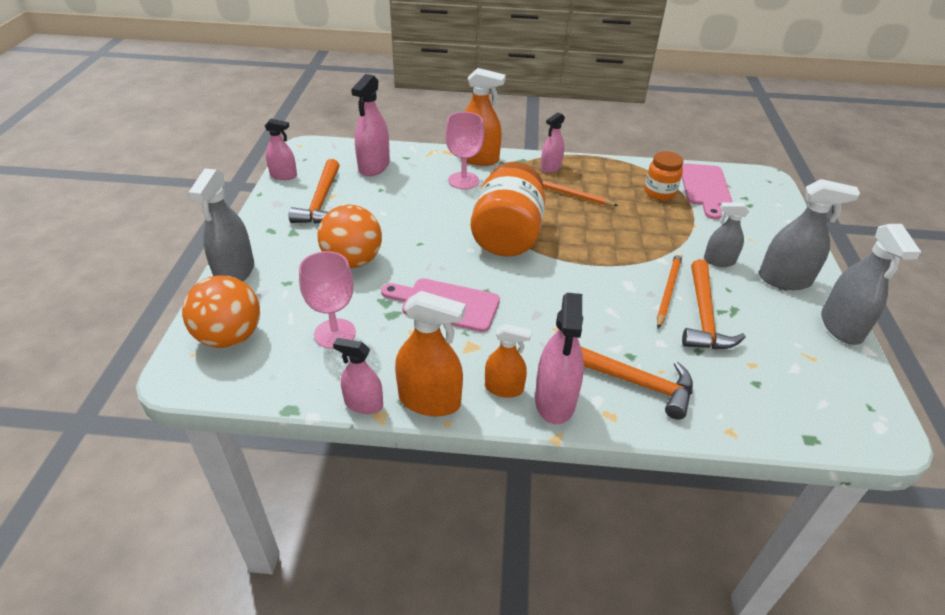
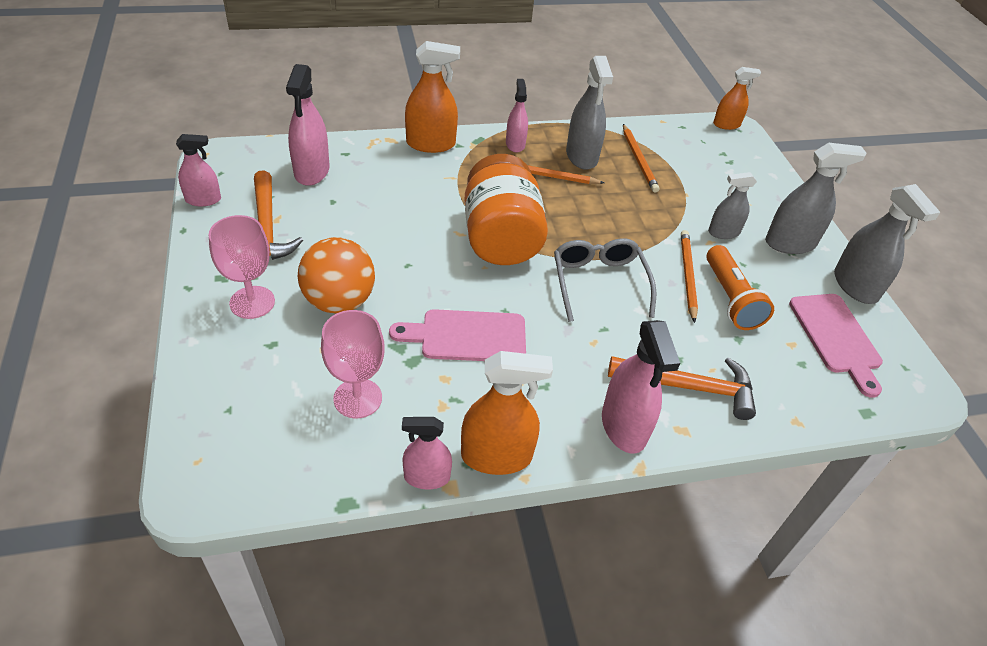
camera: 20 degrees left, 5 degrees up
orange ball [182,275,260,348] -> none
grey spray bottle [188,168,254,281] -> grey spray bottle moved to [566,56,613,170]
pink goblet [445,112,484,189] -> pink goblet moved to [209,215,275,319]
orange spray bottle [485,324,532,398] -> orange spray bottle moved to [713,67,761,130]
pink spray bottle [541,112,565,173] -> pink spray bottle turned 150 degrees clockwise [506,79,528,153]
orange jar [644,151,684,201] -> orange pencil [623,124,659,193]
pink cutting board [682,163,732,220] -> pink cutting board moved to [789,294,883,398]
orange hammer [682,259,745,349] -> orange flashlight [706,245,774,330]
none -> grey glasses [554,238,656,322]

